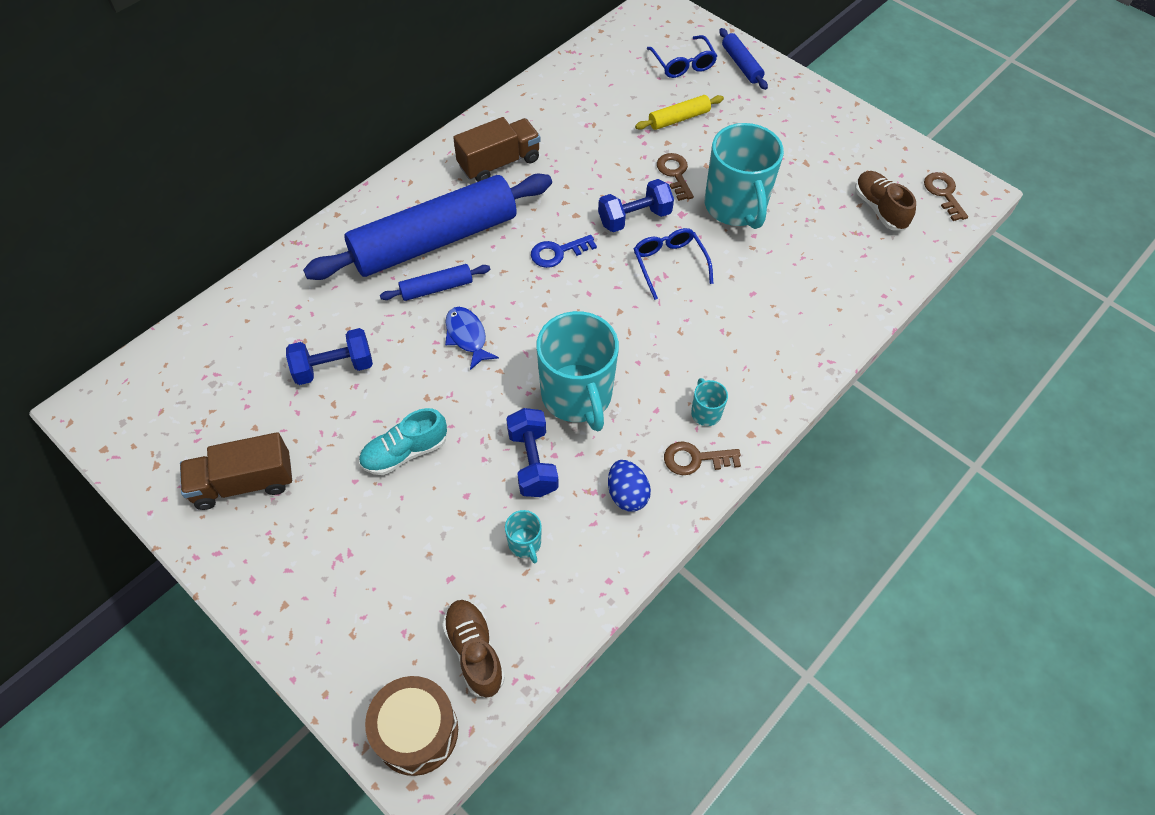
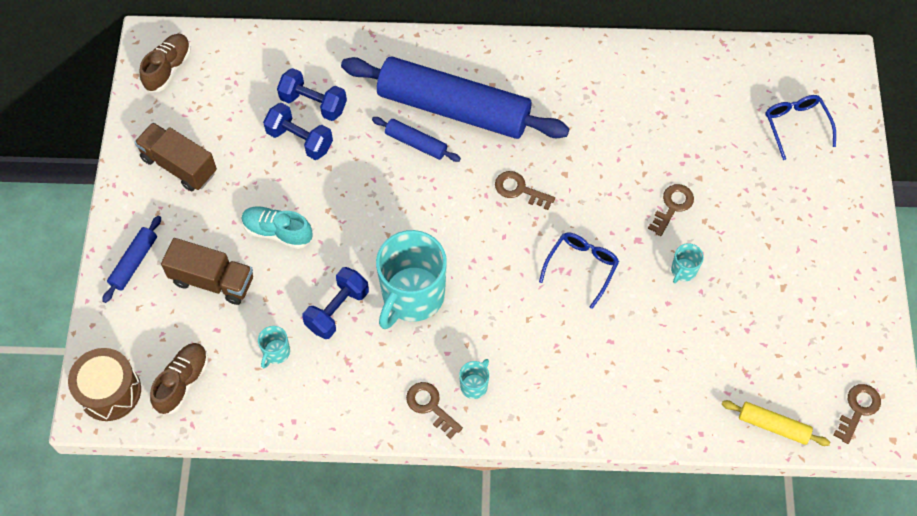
camera: 50 degrees right, 5 degrees up
blue fish [445,307,499,370] -> none
brown truck [453,117,541,182] -> brown truck moved to [161,238,253,305]
blue key [531,235,597,268] -> brown key [495,171,555,210]
blue dumbbell [598,179,674,232] -> blue dumbbell moved to [277,68,347,121]
blue egg [608,460,651,511] -> none
yellow rolling pin [635,95,724,130] -> yellow rolling pin moved to [722,400,830,446]
blue glasses [647,35,717,78] -> blue glasses turned 135 degrees clockwise [765,95,836,160]
turquoise mug [705,123,784,229] -> turquoise mug [671,243,704,283], size x0.42
blue rolling pin [719,28,768,90] -> blue rolling pin moved to [102,216,161,303]
brown shoe [855,171,916,231] -> brown shoe moved to [140,34,191,92]

